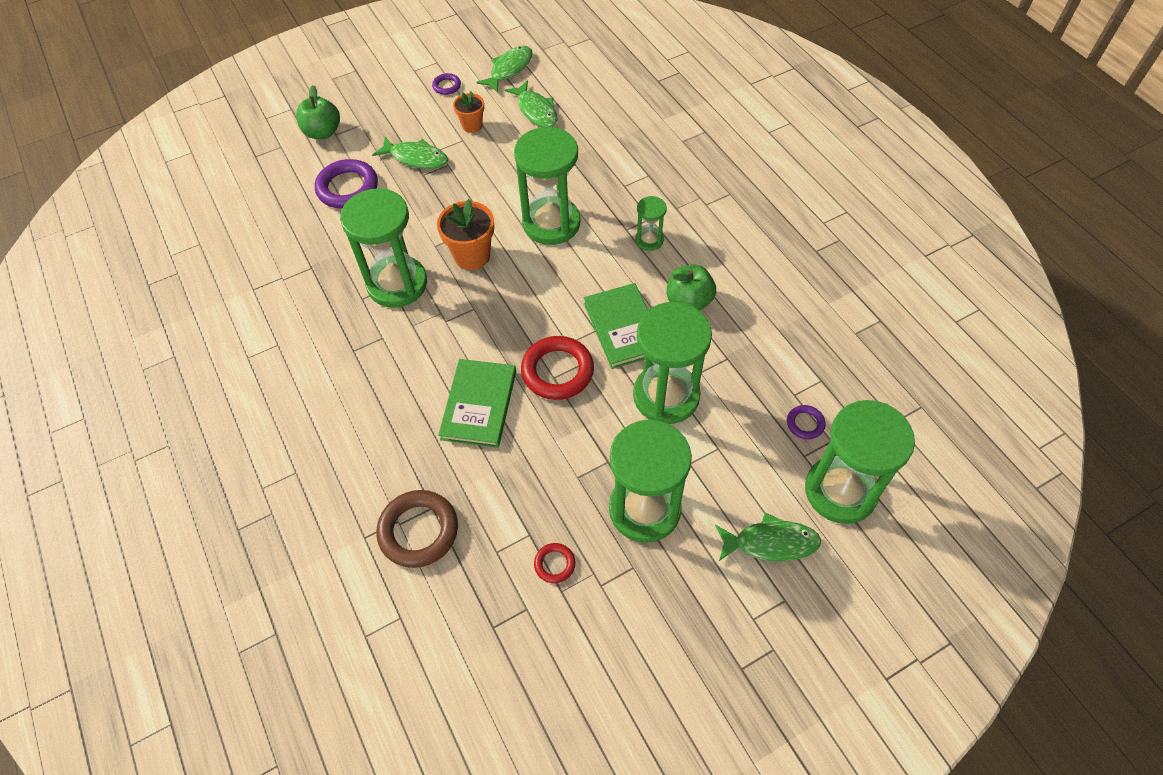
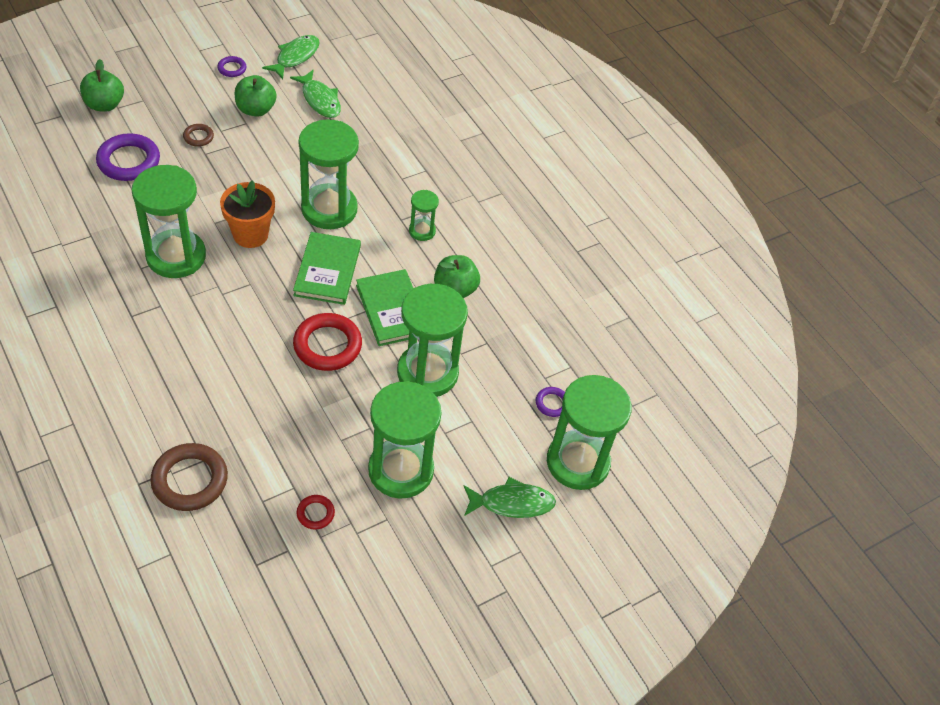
camera: 10 degrees left, 5 degrees down
green fish [372,137,448,169] -> brown ring [183,124,214,147]
green book [438,359,516,448] -> green book moved to [293,232,361,305]
orange flower pot [453,91,484,133] -> green apple [235,75,277,117]

